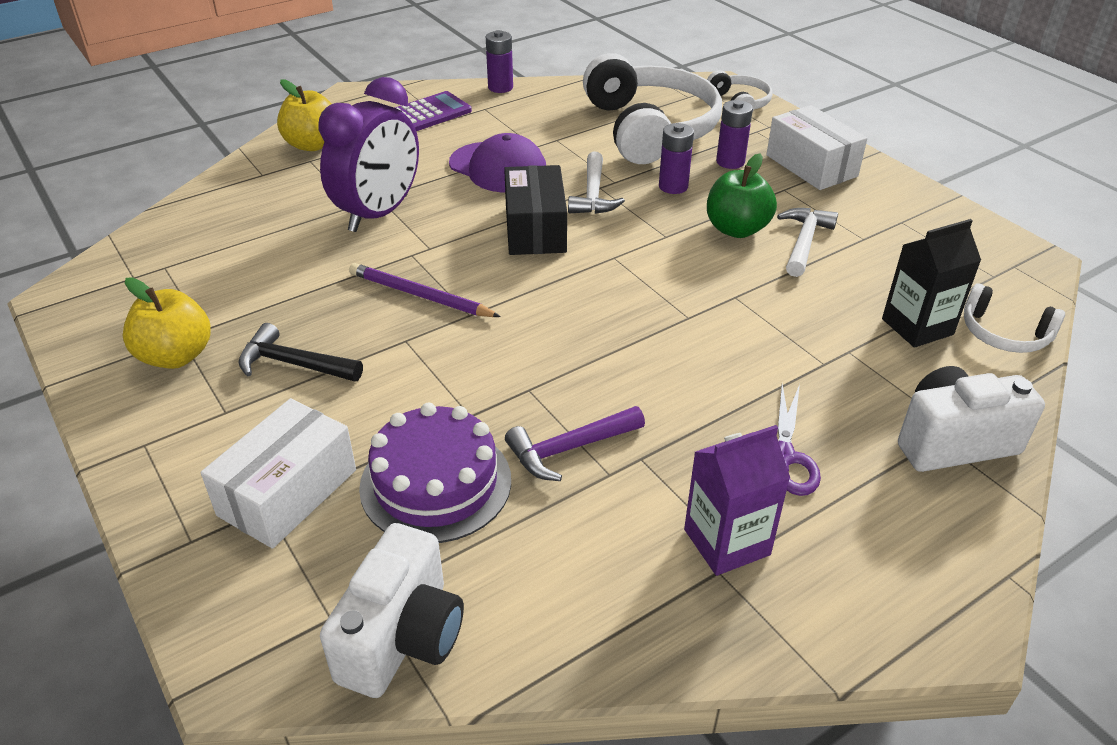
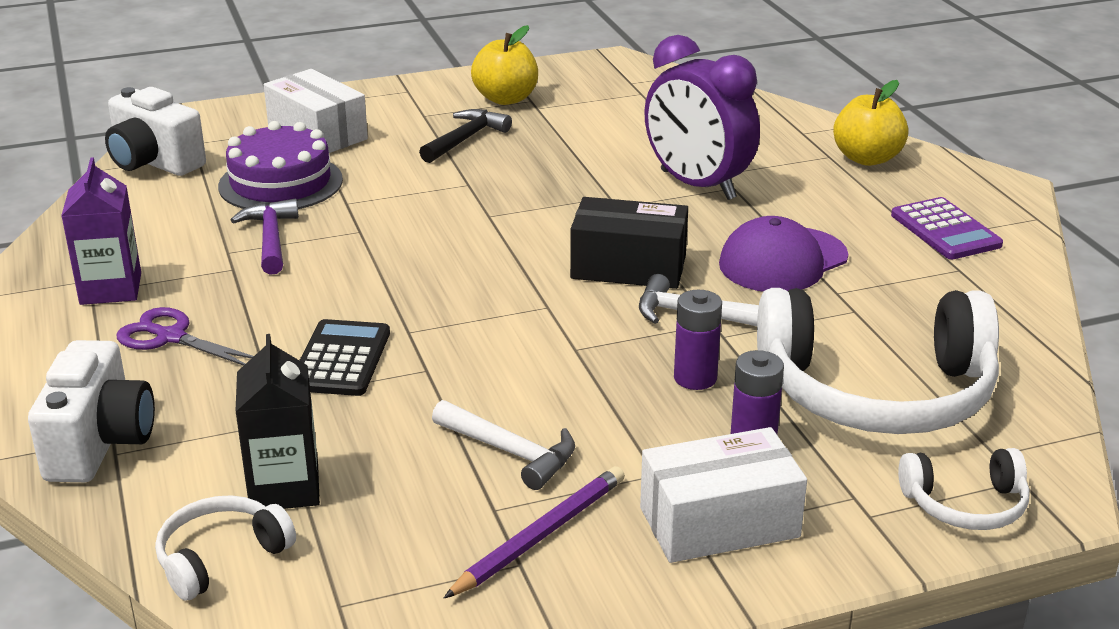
camera: 105 degrees right, 10 degrees down
purple pencil [349,263,501,317] -> purple pencil moved to [444,466,625,598]
purple battery [486,30,513,93] -> none
green apple [707,153,777,238] -> none
none -> black calculator [299,319,390,396]

